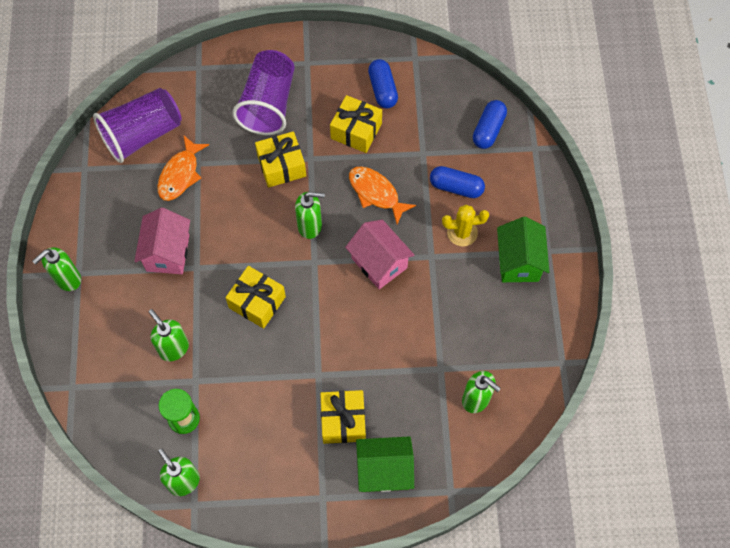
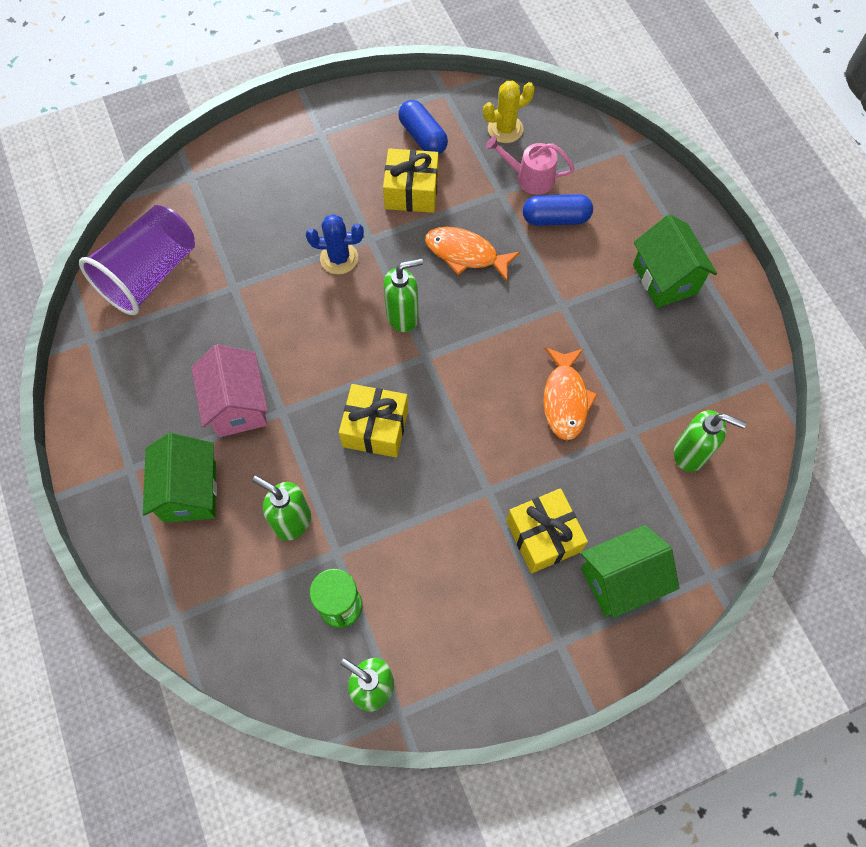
camera: 20 degrees left, 0 degrees up
green soap dispenser [32,247,81,291] -> none
orange fish [157,136,209,201] -> orange fish moved to [543,347,598,440]
purple cup [232,50,295,135] -> none
yellow gift [255,131,306,188] -> blue cactus [306,214,364,274]
pink house [345,220,414,289] -> none
yellow cactus [442,205,489,246] -> yellow cactus moved to [483,81,535,143]
blue capsule [473,100,507,149] -> none
none -> green house [143,433,217,523]
none -> pink watering can [486,136,575,195]

